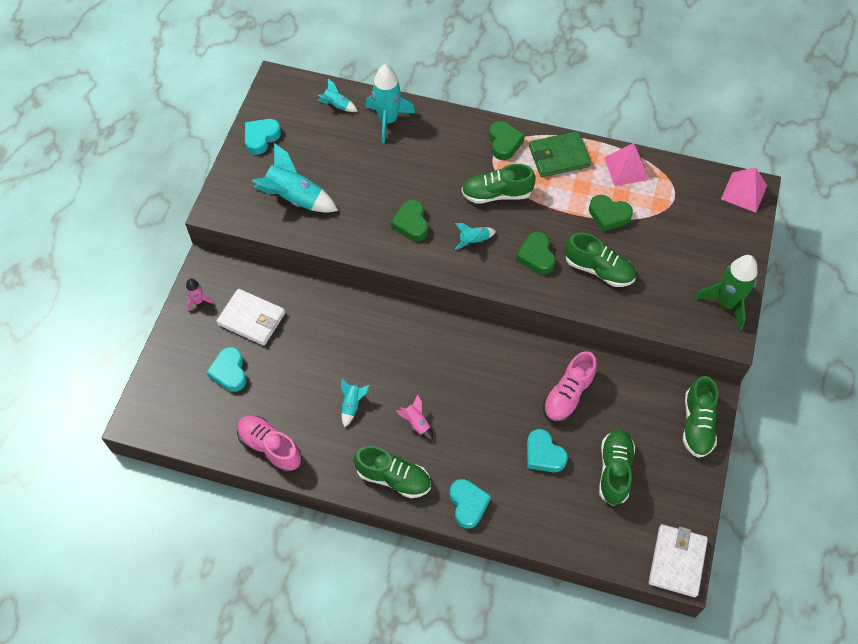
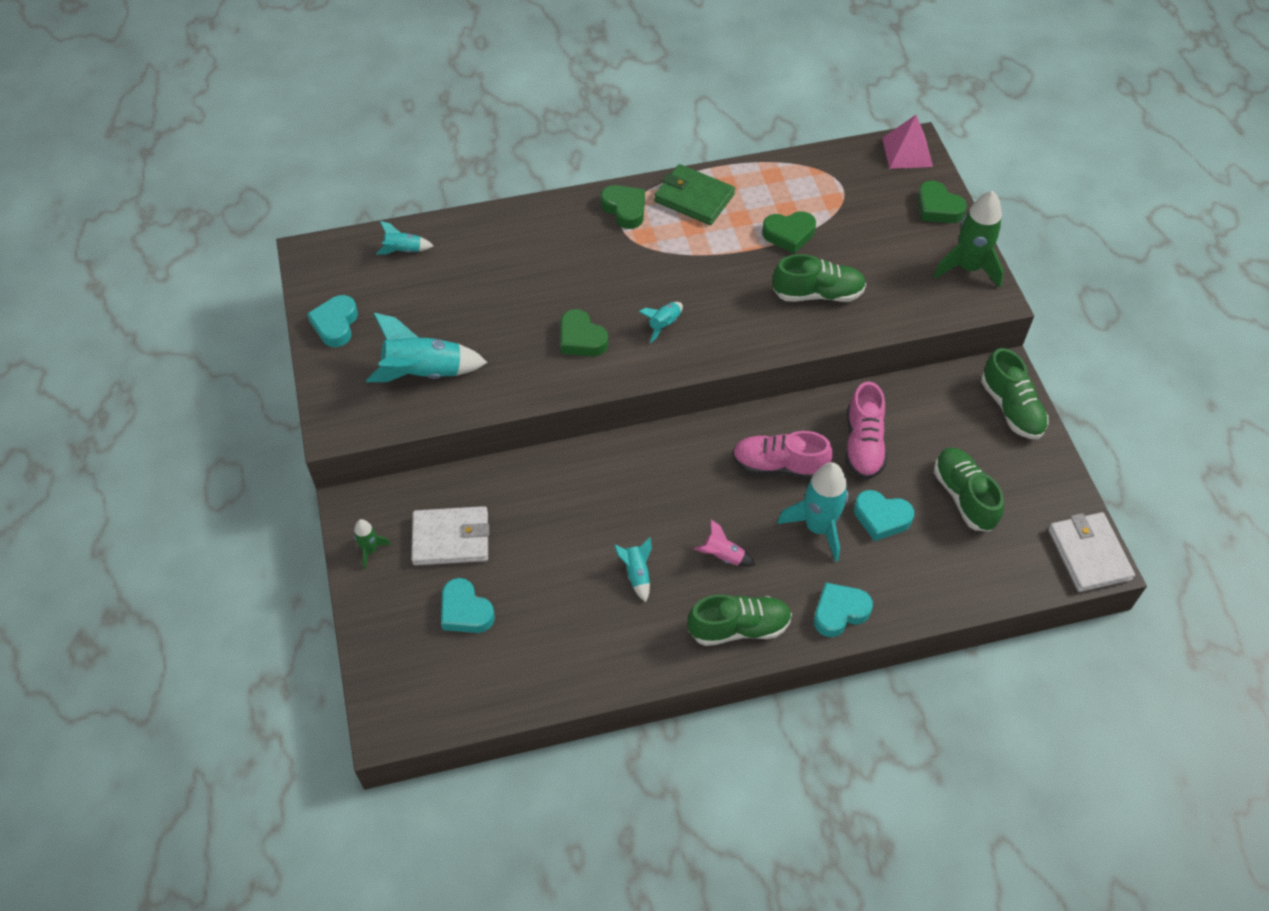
camera: 30 degrees left, 5 degrees down
pink rocket [186,279,214,312] -> green rocket [354,519,391,569]
pink shoe [237,416,302,473] -> pink shoe moved to [732,431,833,479]
turquoise rocket [366,64,415,143] -> turquoise rocket moved to [777,462,848,562]
turquoise heart [450,479,491,529] -> turquoise heart turned 75 degrees counterclockwise [814,582,873,637]
green shoe [461,164,536,204] -> none
green heart [516,232,555,275] -> green heart moved to [917,181,967,223]
green wallet [529,131,591,177] -> green wallet turned 75 degrees clockwise [654,164,735,225]
pink pyramid [604,143,649,186] -> none

